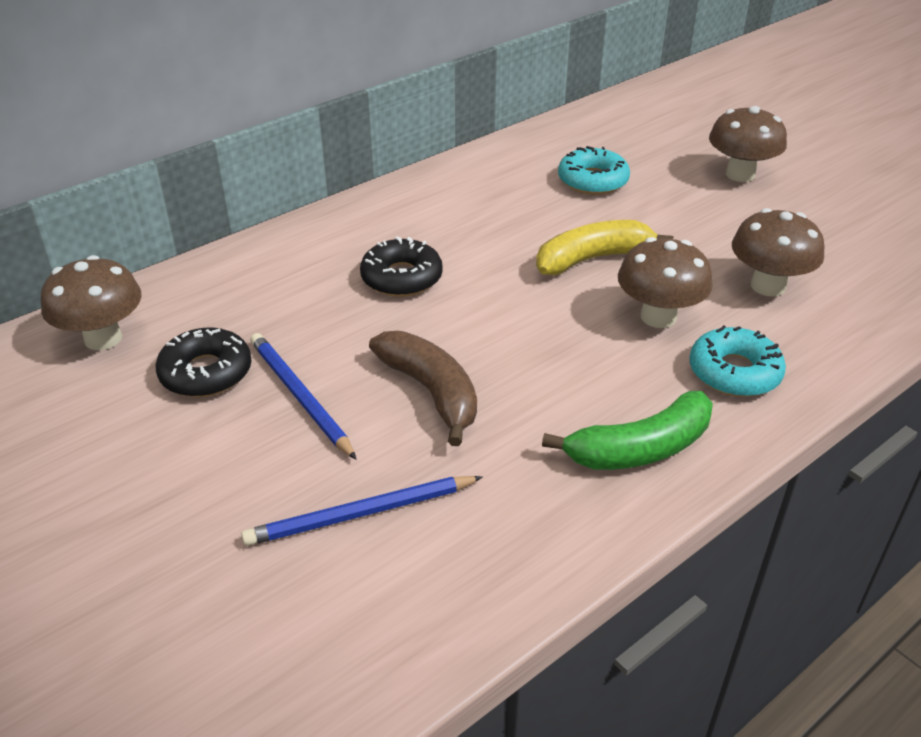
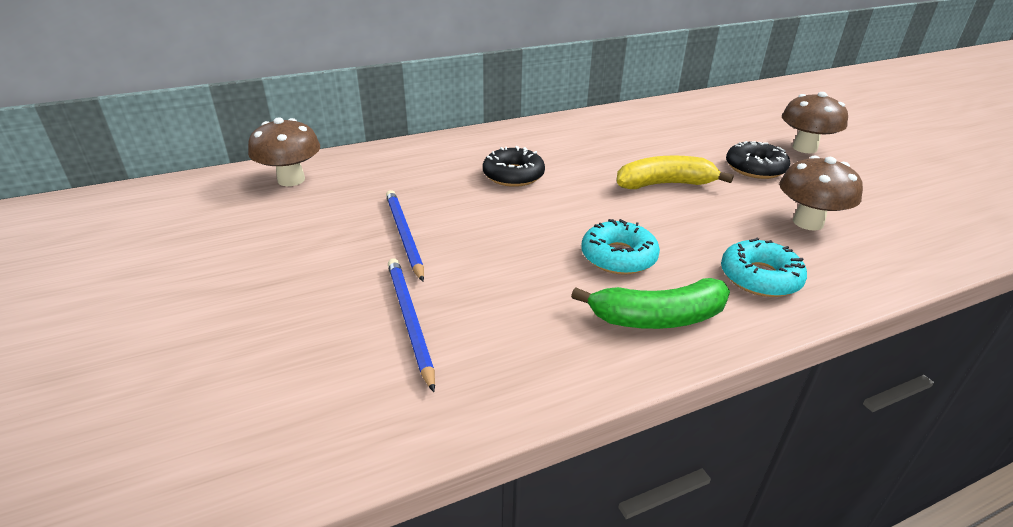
camera: 15 degrees right, 5 degrees down
black donut [156,328,252,397] -> black donut moved to [726,141,791,179]
blue pencil [241,476,482,546] -> blue pencil turned 75 degrees clockwise [388,258,435,392]
brown banana [369,331,477,446] -> none
turquoise donut [558,146,630,195] -> turquoise donut moved to [581,219,660,275]
brown mushroom [618,237,713,328] -> none

